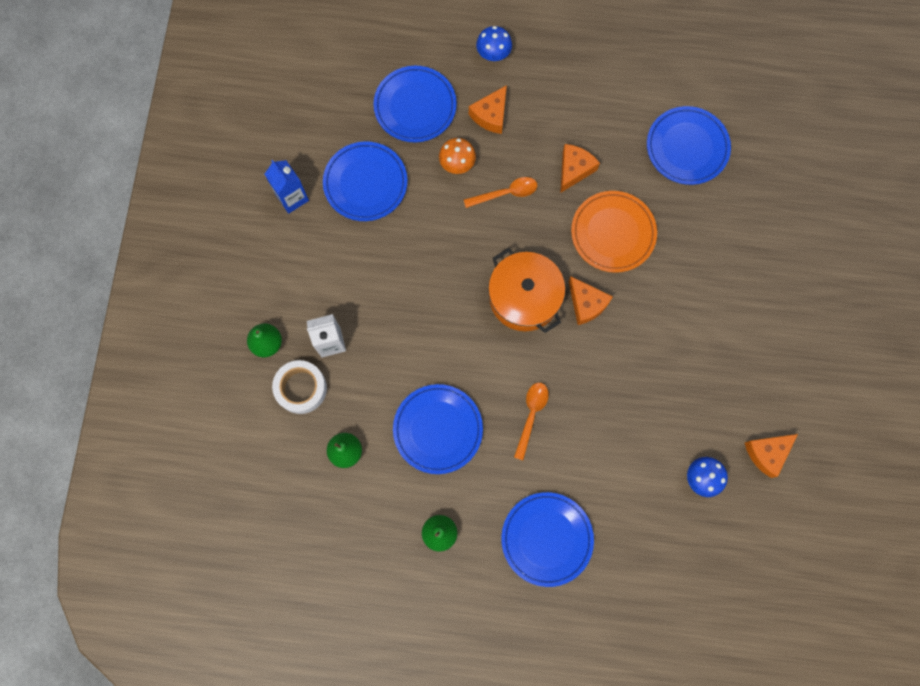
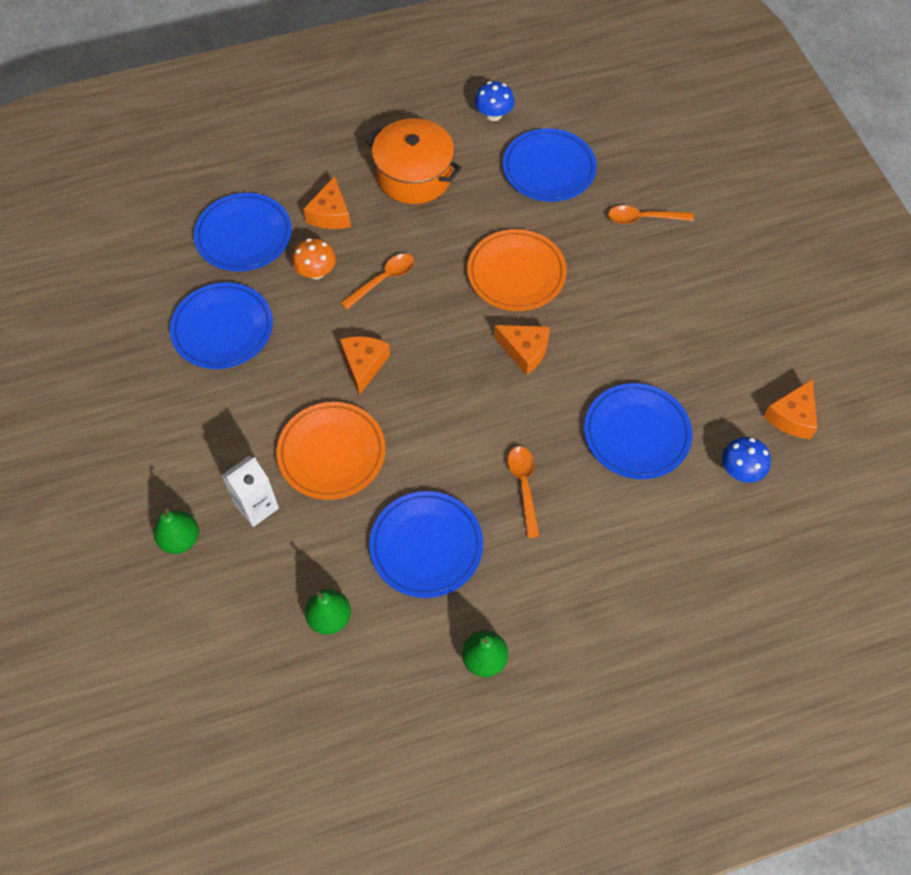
camera: 25 degrees left, 15 degrees down
blue carton [265,160,309,214] -> none
white tape [272,360,327,414] -> none
blue mushroom [476,26,512,61] -> blue mushroom moved to [475,81,515,121]
orange pot [488,248,565,333] -> orange pot moved to [366,118,462,204]
blue plate [501,492,594,587] -> blue plate moved to [584,383,693,479]
orange cheese [561,144,600,192] -> orange cheese moved to [340,336,390,395]
none -> orange plate [276,402,386,500]
none -> orange spoon [608,205,694,224]

